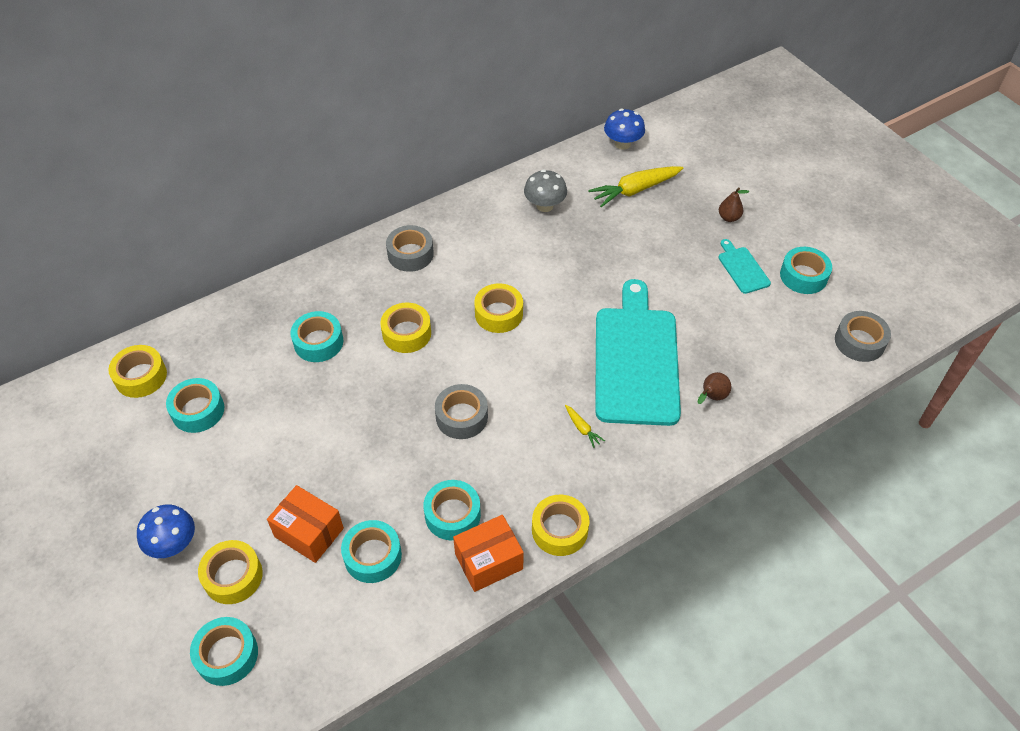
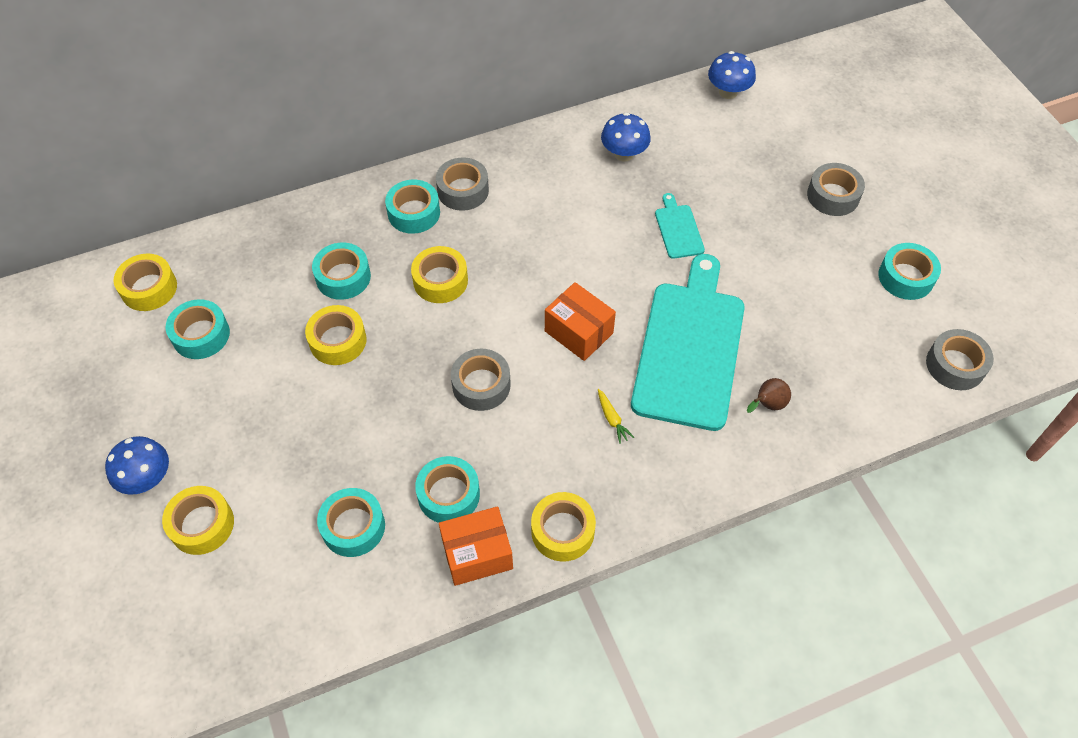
camera: 10 degrees right, 5 degrees up
turquoise tape [190,617,258,686] -> turquoise tape moved to [385,179,440,234]
orange box [267,485,344,563] -> orange box moved to [545,282,616,361]
yellow tape [474,283,523,333] -> yellow tape moved to [305,305,366,365]
grey mushroom [524,170,567,212] -> blue mushroom [601,112,651,161]
yellow carrot [588,166,683,207] -> none
turquoise cutting board [718,239,771,294] -> turquoise cutting board moved to [655,193,705,259]
brown pear [719,187,749,222] -> grey tape [807,163,865,216]

